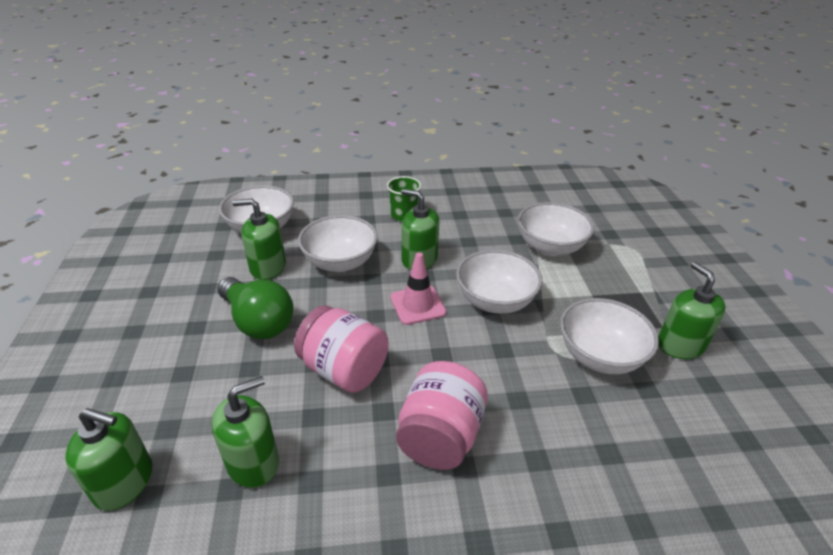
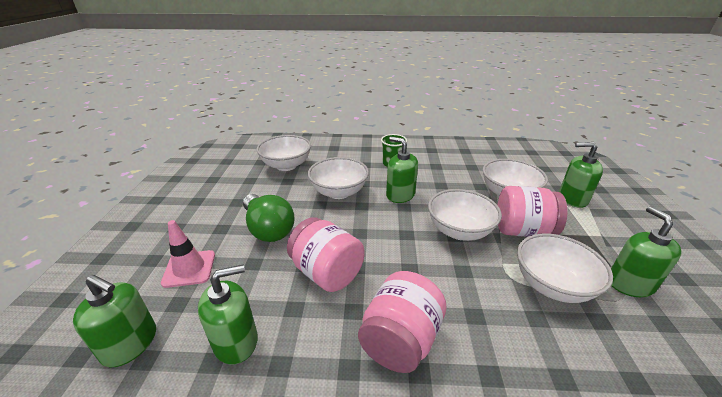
camera: 10 degrees right, 5 degrees down
green soap dispenser [232,199,286,280] -> green soap dispenser moved to [559,142,603,208]
pink traffic cone [390,252,447,325] -> pink traffic cone moved to [161,220,215,288]
none -> pink jar [498,186,567,237]

